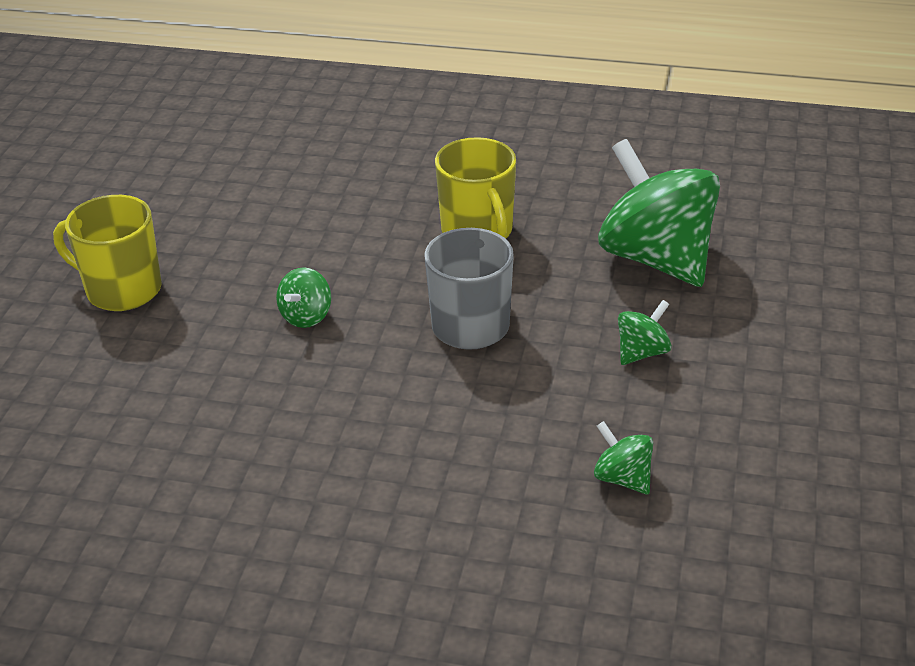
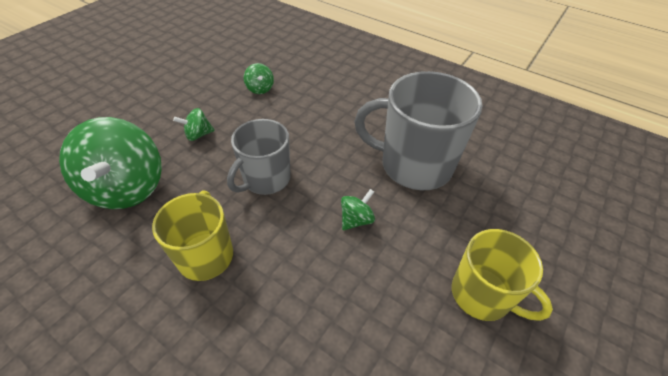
camera: 160 degrees left, 10 degrees up
none -> grey mug [354,71,482,190]

